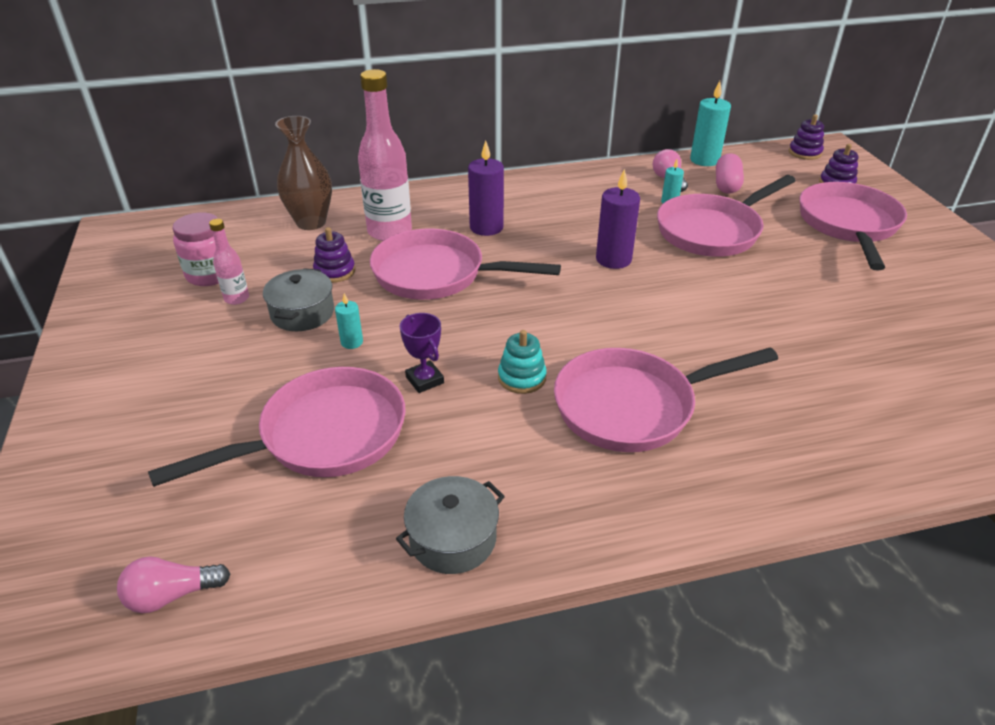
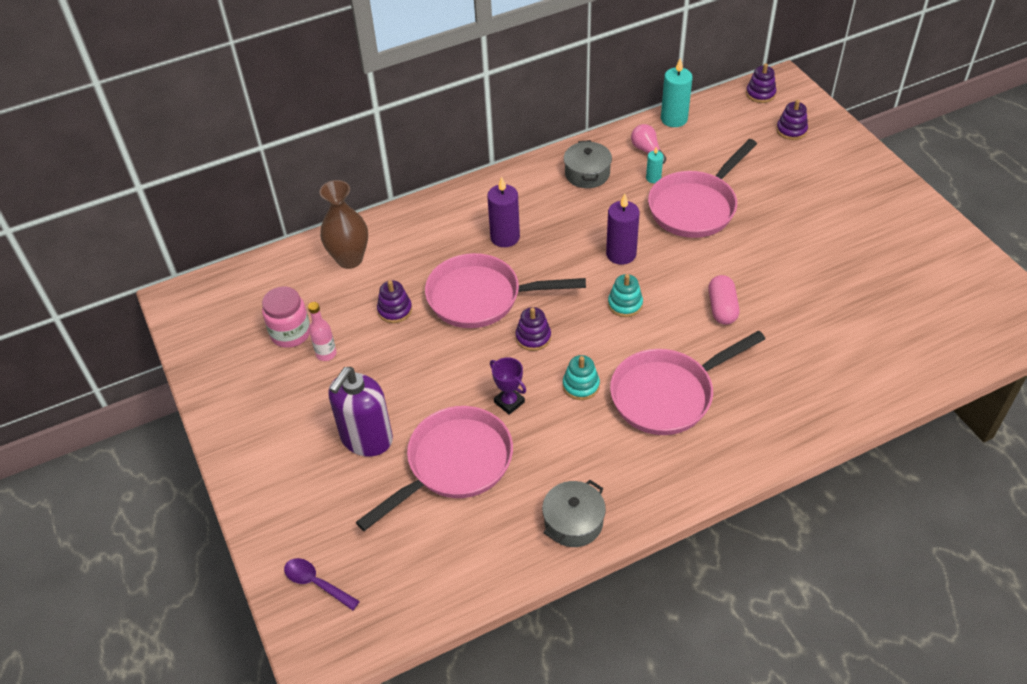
camera: 10 degrees left, 10 degrees up
pink light bulb [117,556,230,613] -> none
grey pot [263,268,334,331] -> grey pot moved to [564,140,612,188]
turquoise candle [335,293,363,349] -> none
pink bottle [358,69,412,241] -> none
pink capsule [716,153,744,194] -> pink capsule moved to [708,275,739,325]
pink pan [800,182,907,271] -> none
none -> purple spoon [284,558,360,610]
none -> purple soap dispenser [329,367,393,456]
none -> purple stacking toy [515,307,551,351]
none -> turquoise stacking toy [608,274,643,317]

